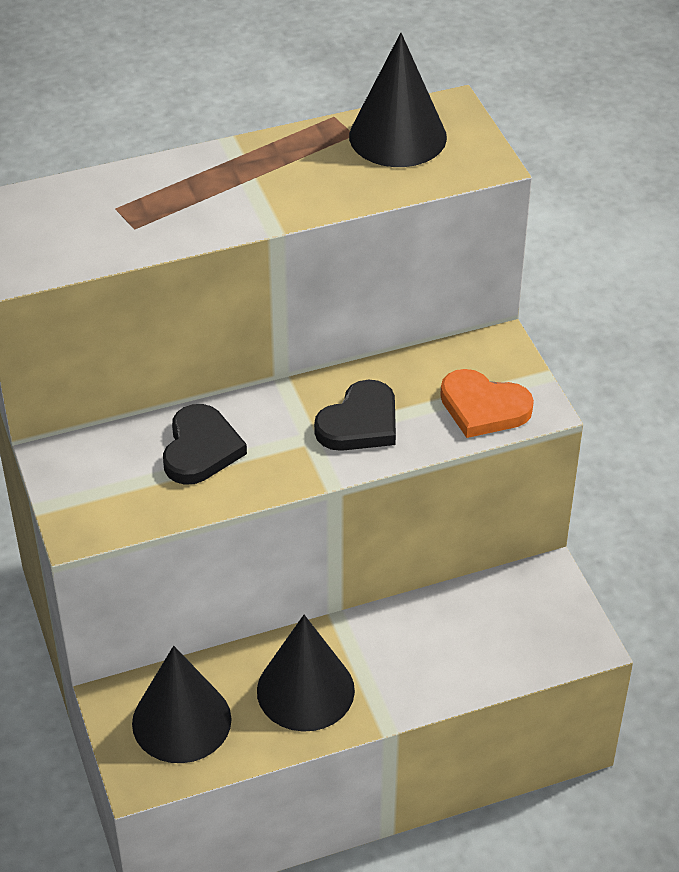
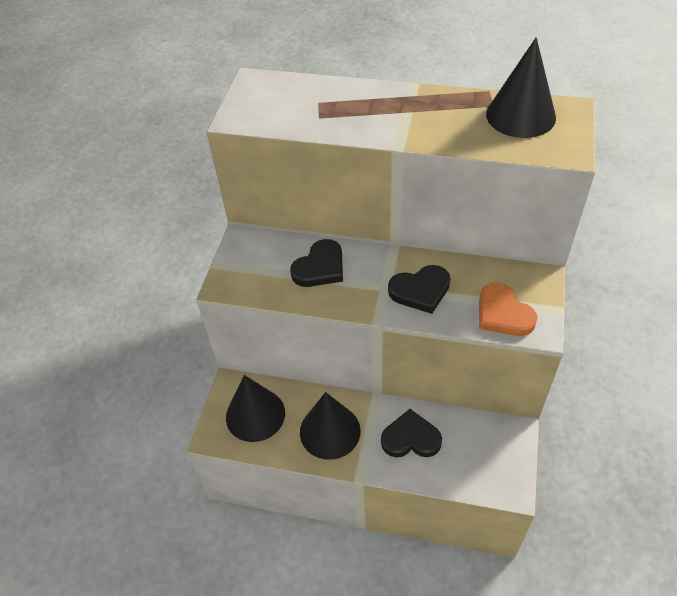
camera: 35 degrees right, 5 degrees up
none -> black heart [381,409,442,457]

